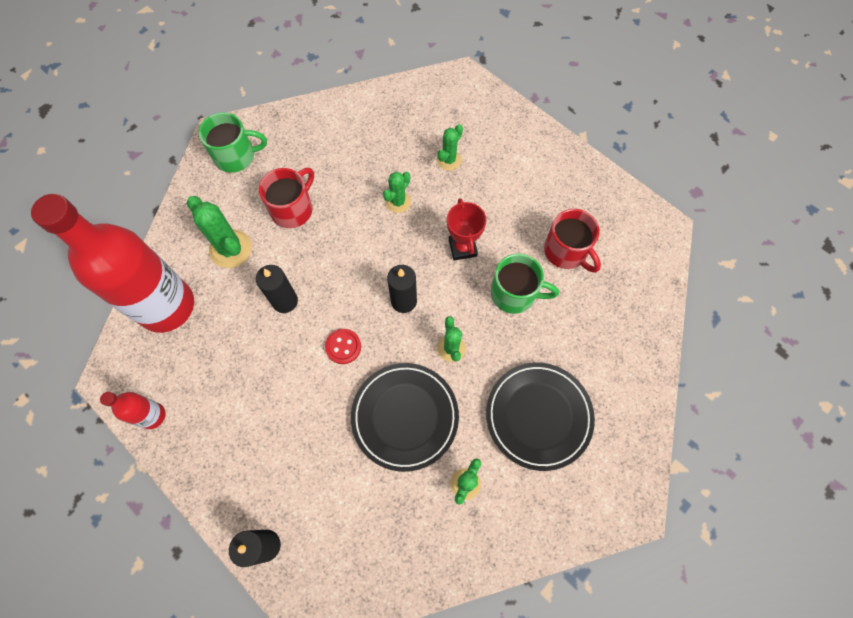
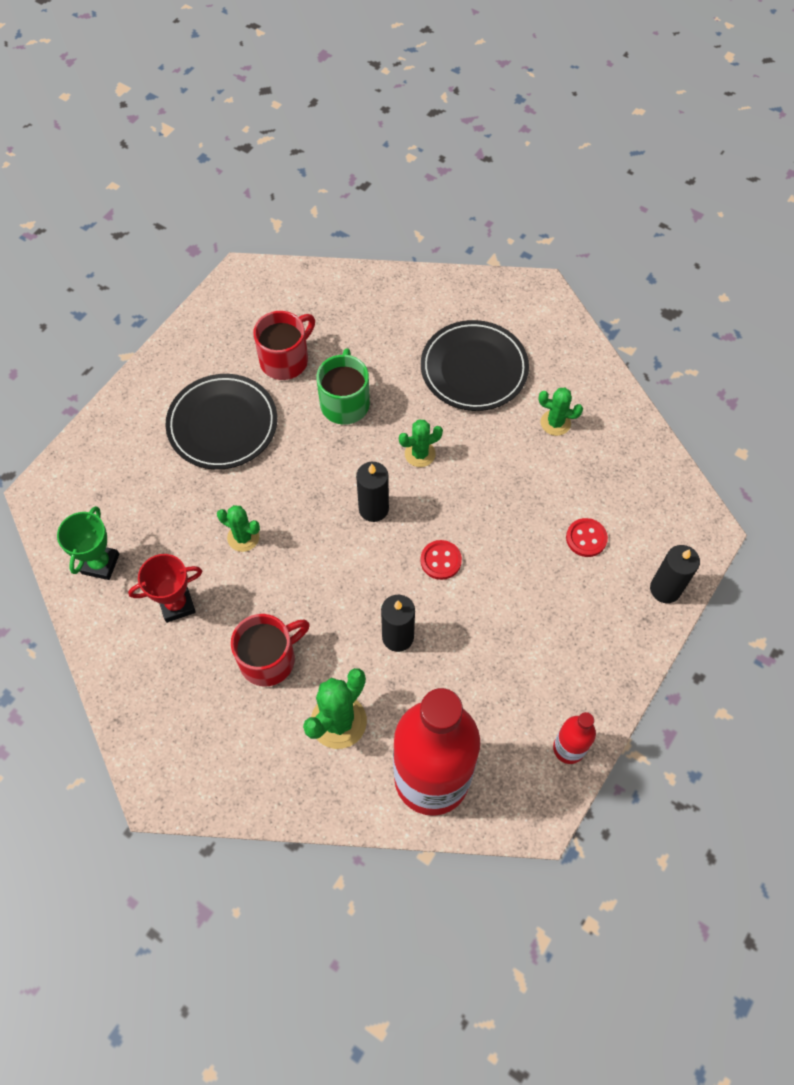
camera: 100 degrees left, 5 degrees down
green mug [199,112,267,173] -> none
red mug [259,168,314,228] -> red mug turned 120 degrees clockwise [231,614,310,686]
black plate [351,363,459,472] -> black plate moved to [165,374,277,470]
green cactus [437,124,463,171] -> none
red trophy [447,198,487,261] -> red trophy moved to [128,554,202,623]
none -> green trophy [57,506,119,580]
none -> red button [566,518,608,557]

